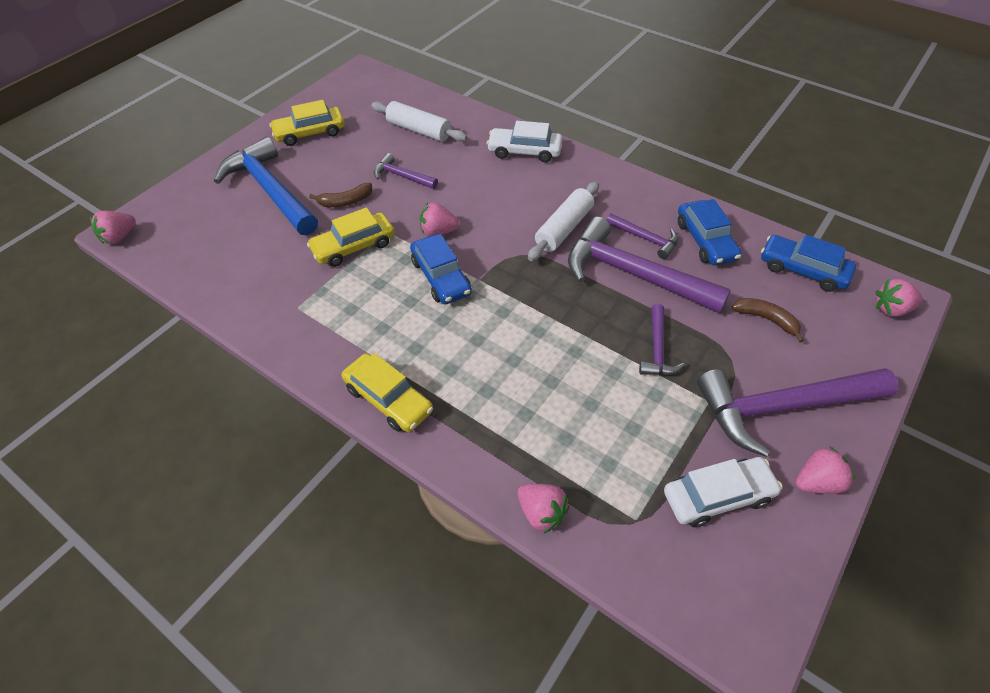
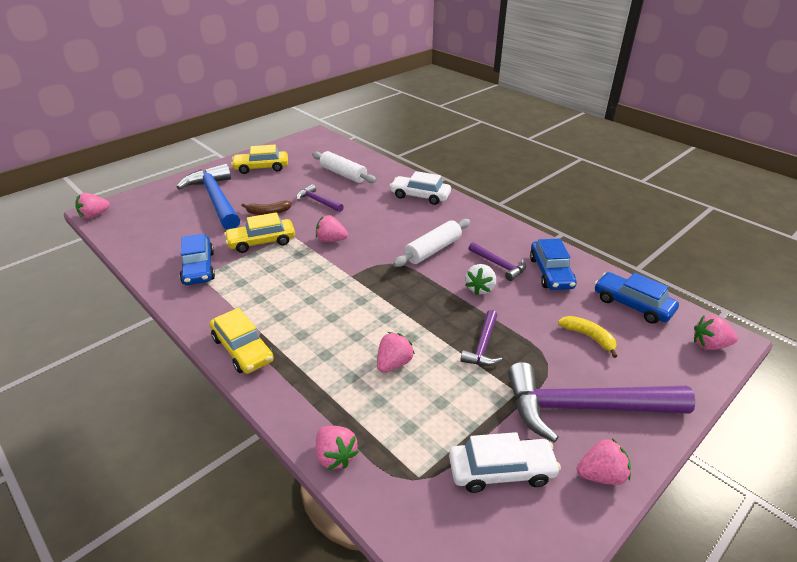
camera: 10 degrees right, 15 degrees down
blue car [410,234,472,304] -> blue car moved to [180,233,215,285]
purple hammer [568,217,731,314] -> white strawberry [465,264,496,295]
brown banana [732,298,804,343] -> yellow banana [558,316,617,358]
none -> pink strawberry [377,332,415,373]

